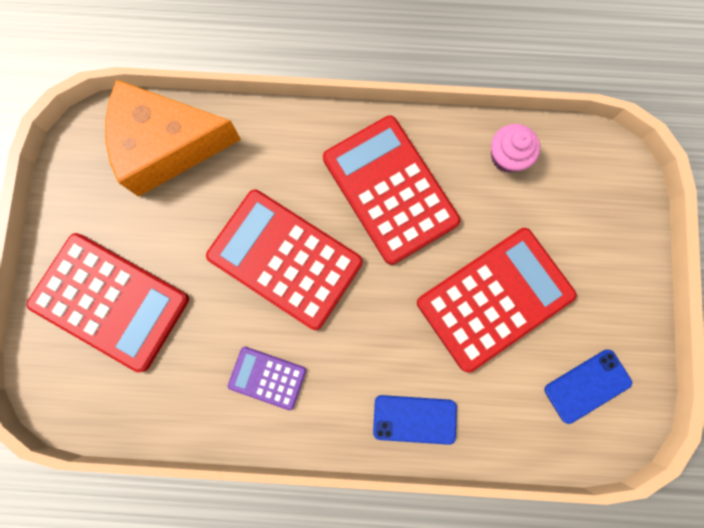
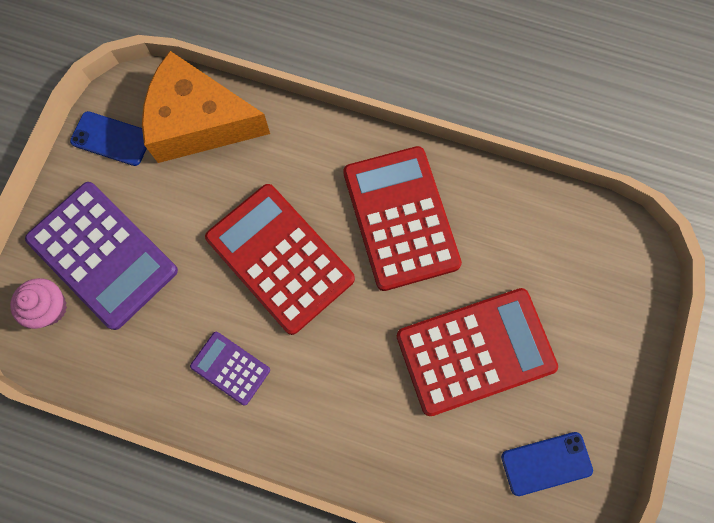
camera: 15 degrees right, 5 degrees down
red calculator [27,233,189,372] -> purple calculator [25,182,178,330]
blue phone [373,395,457,445] -> blue phone moved to [70,111,147,166]
pink cupcake [491,124,540,173] -> pink cupcake moved to [10,278,67,329]

